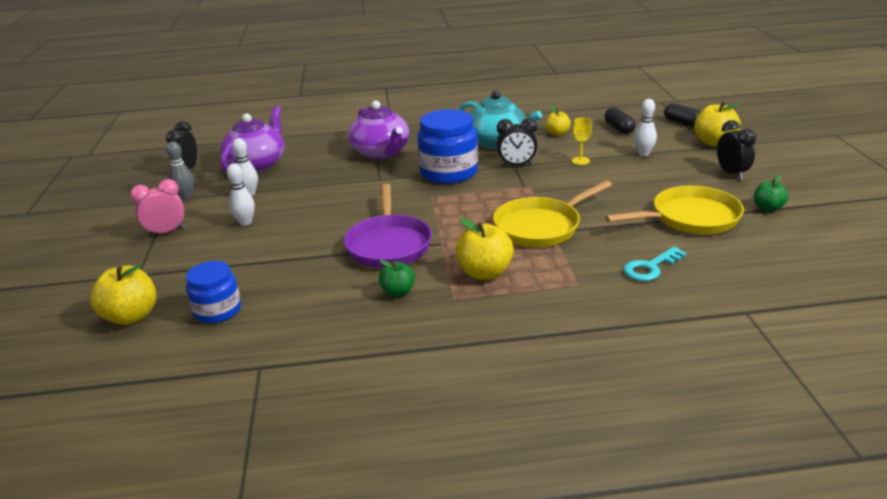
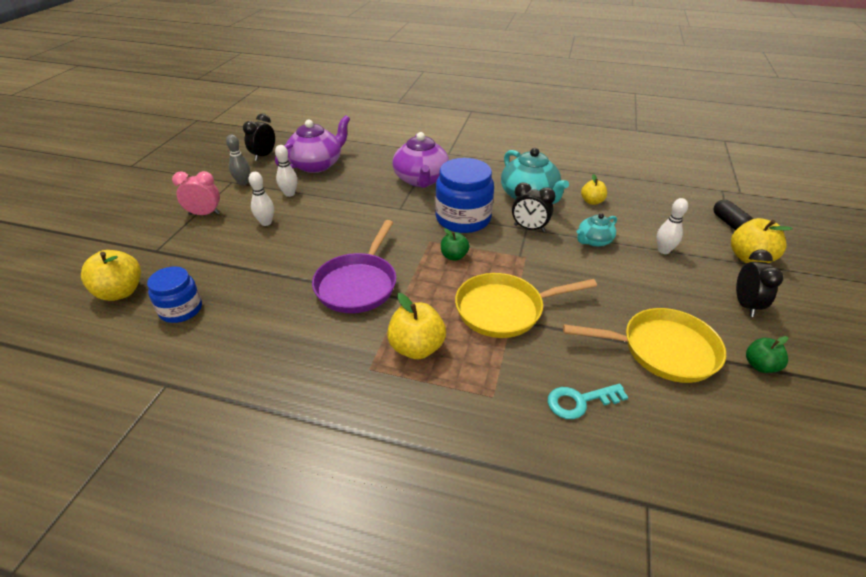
camera: 20 degrees right, 10 degrees up
green apple [379,260,415,297] -> green apple moved to [441,228,470,261]
yellow goblet [572,118,592,165] -> turquoise teapot [576,213,617,247]
black capsule [604,107,636,134] -> none

